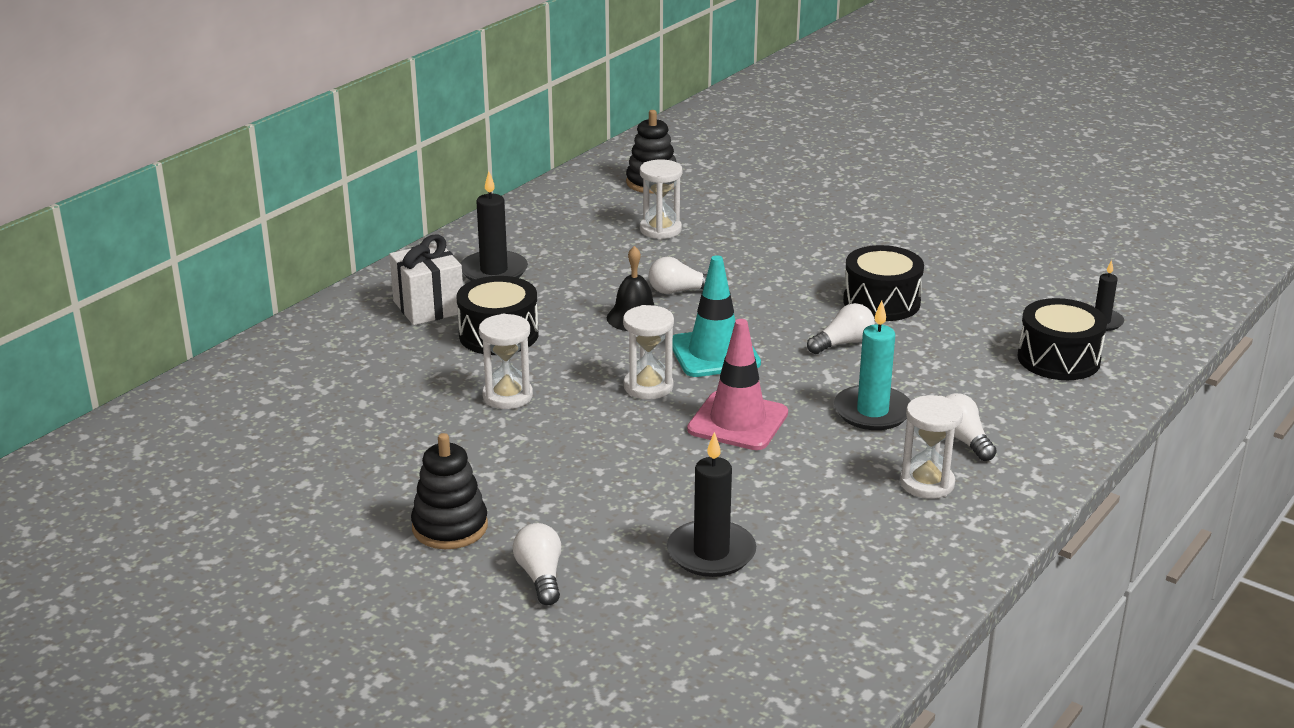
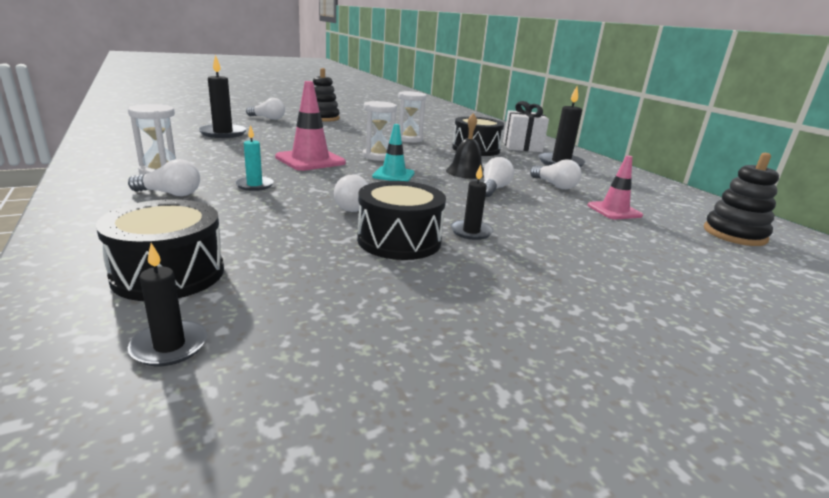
camera: 115 degrees right, 5 degrees down
white hourglass [640,159,682,239] -> pink traffic cone [588,155,643,219]
turquoise traffic cone [673,255,761,377] -> turquoise traffic cone [372,124,415,181], size x0.63
turquoise candle [834,301,910,430] -> turquoise candle [235,125,274,191], size x0.60
none -> black candle [451,164,494,240]
none -> white light bulb [530,159,582,189]

